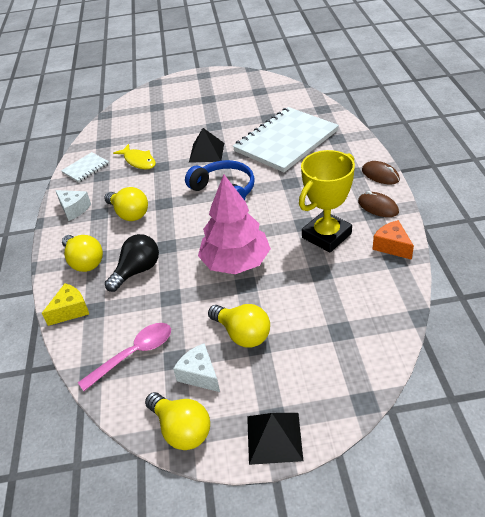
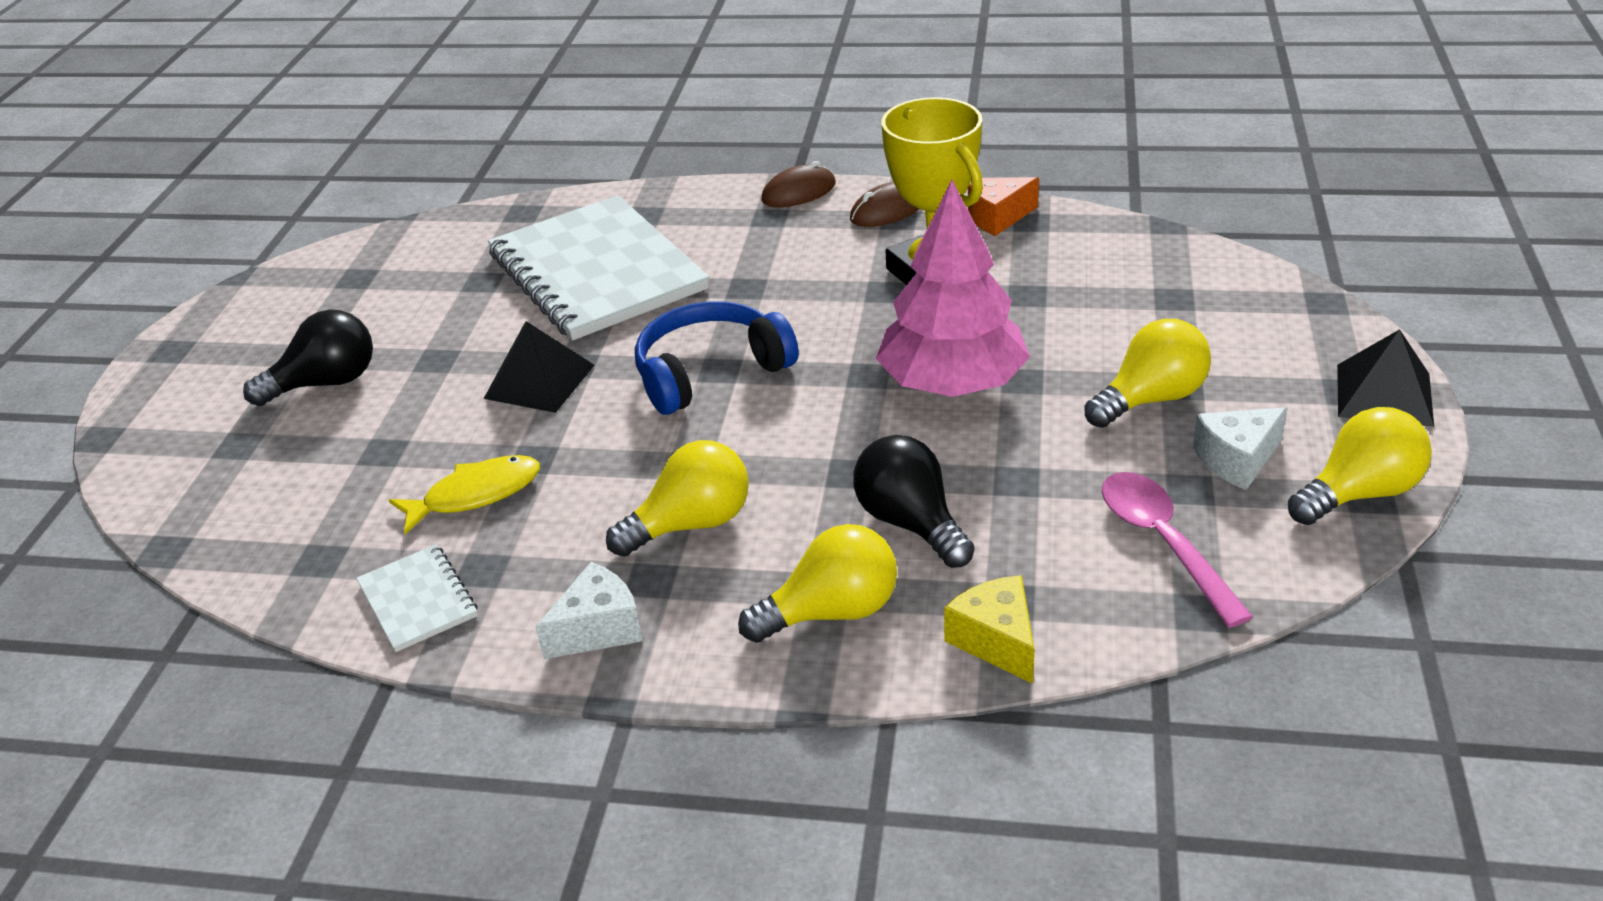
camera: 75 degrees left, 5 degrees down
none -> black light bulb [243,310,373,406]

